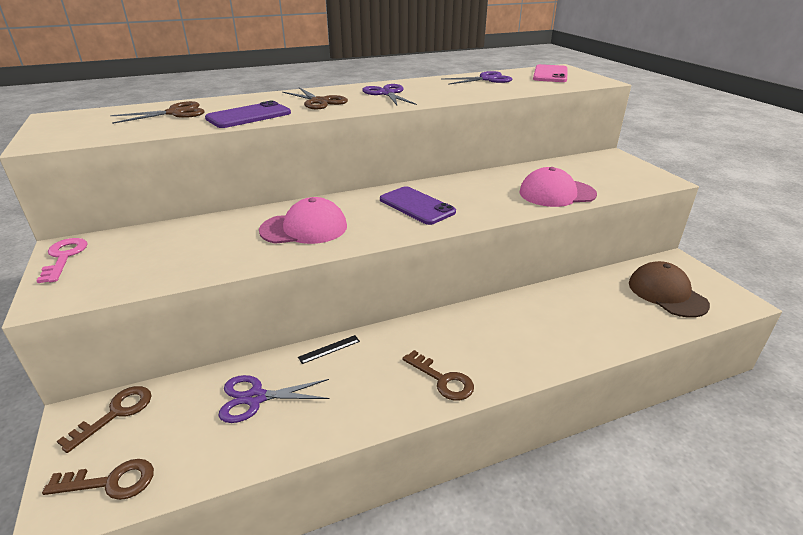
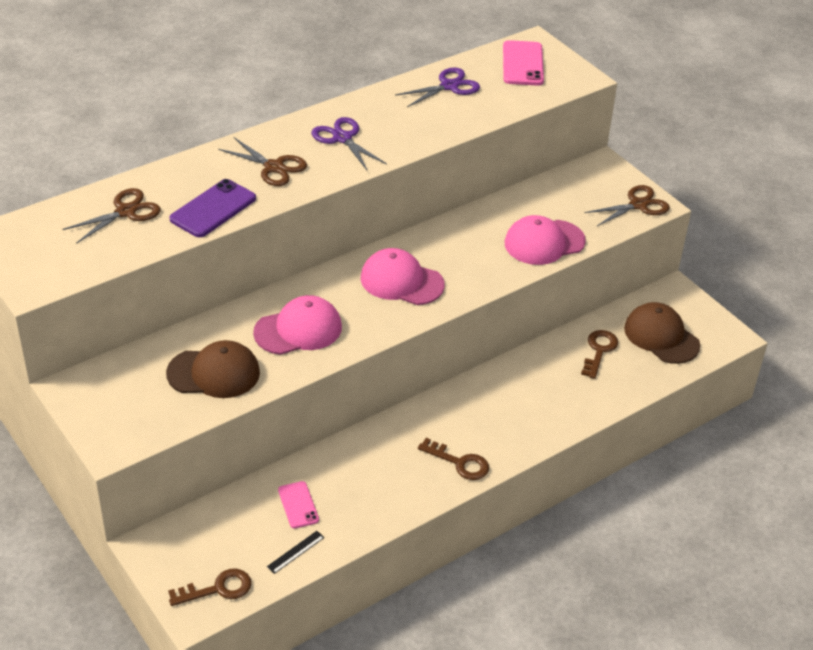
camera: 15 degrees left, 10 degrees up
pink key [36,238,88,283] -> none
brown key [57,386,151,453] -> brown key moved to [581,330,618,379]
purple scissors [219,375,329,423] -> pink phone [278,481,319,529]
black ruler [298,335,360,364] -> black ruler moved to [267,531,324,574]
purple phone [380,186,456,225] -> pink cap [361,248,445,305]
none -> brown cap [166,340,260,398]
none -> brown scissors [585,185,670,226]

